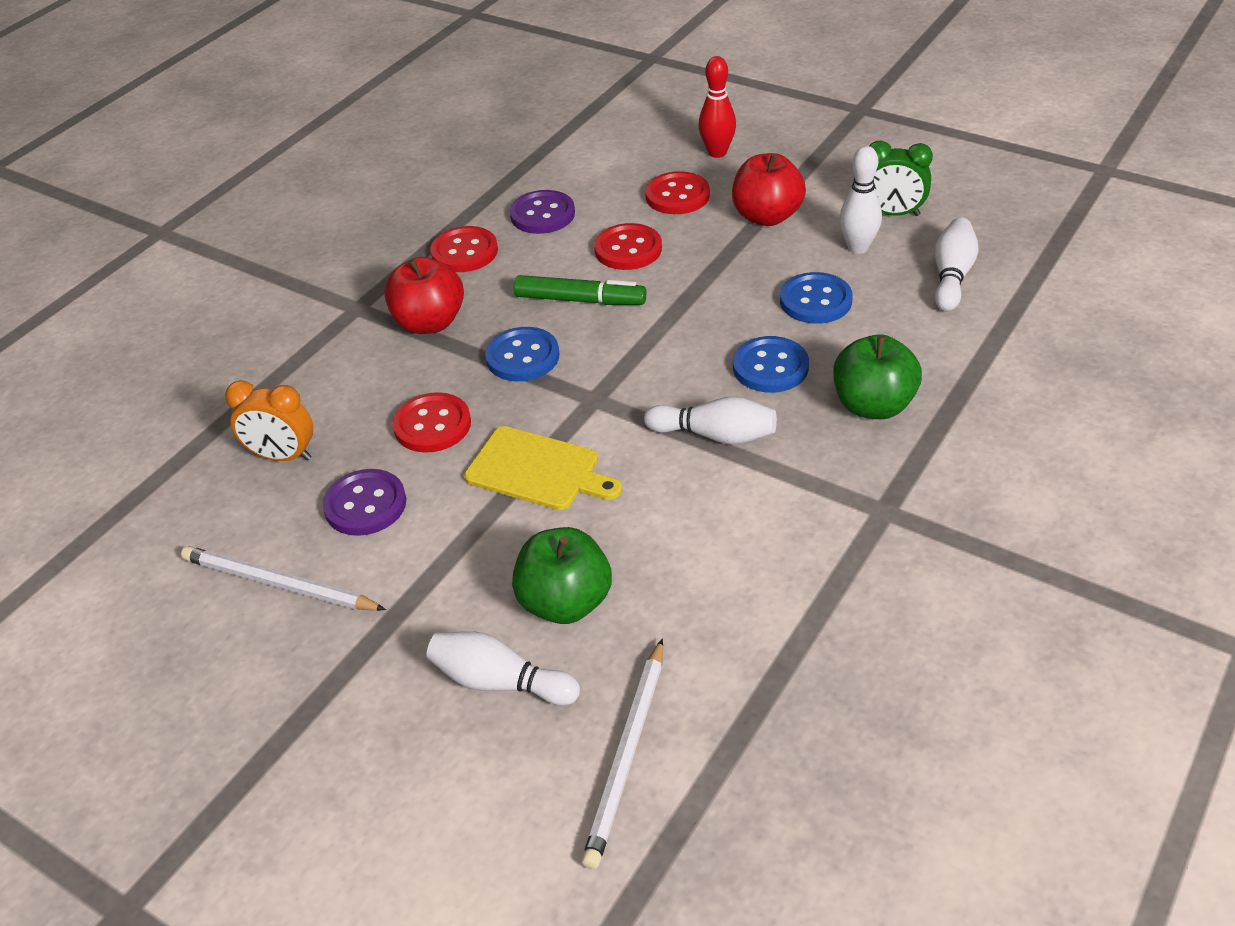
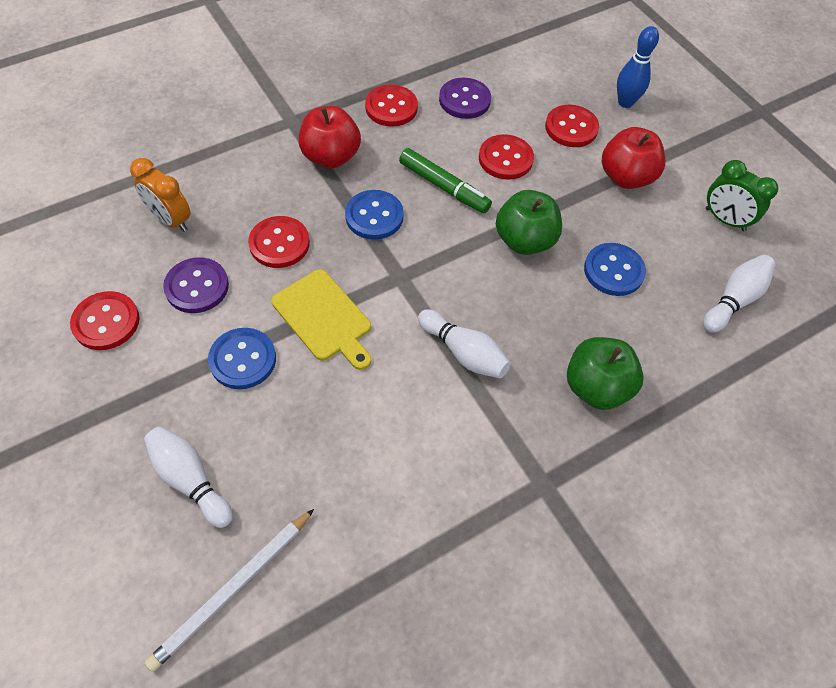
camera: 20 degrees right, 15 degrees up
white pencil [181,546,386,611] -> red button [70,291,139,350]
green apple [512,527,612,624] -> green apple moved to [496,190,562,255]
red bowling pin [699,56,736,158] -> blue bowling pin [617,26,659,108]
blue button [733,336,809,393] -> blue button moved to [208,328,276,389]
white bowling pin [840,146,882,254] -> none

